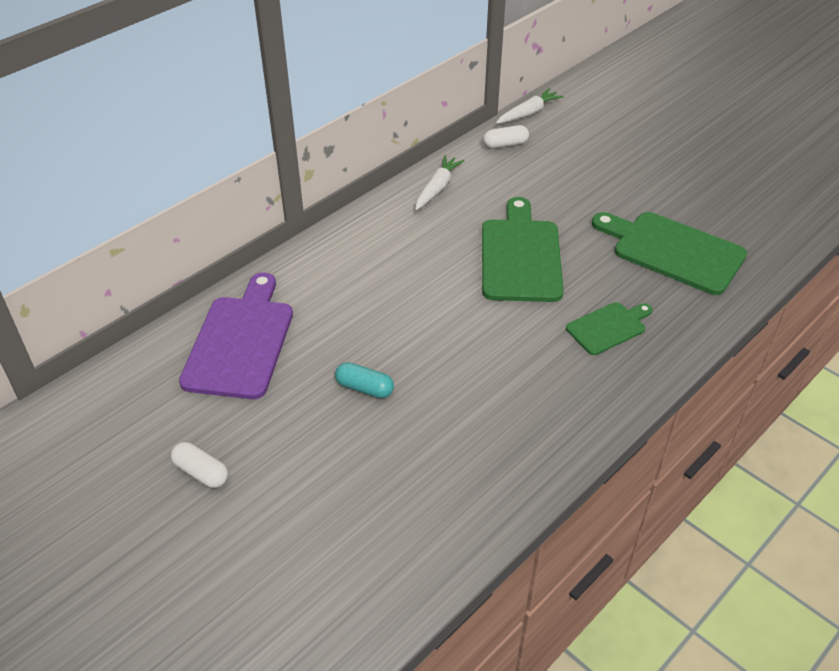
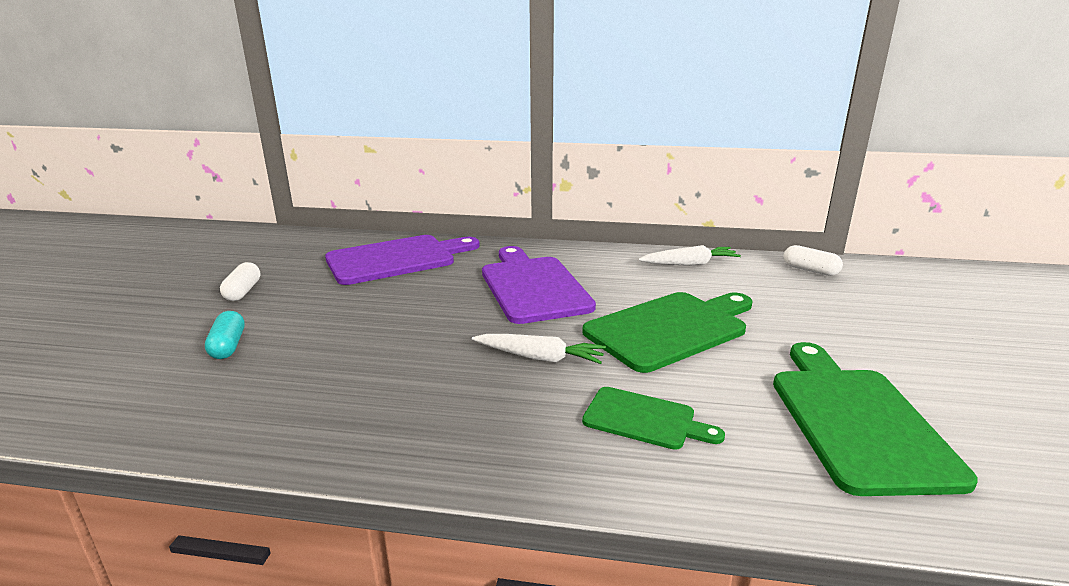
camera: 55 degrees right, 20 degrees down
turquoise capsule [335,362,394,398] -> turquoise capsule moved to [205,311,245,359]
white carrot [496,88,564,124] -> white carrot moved to [472,334,606,364]
none -> purple cutting board [482,246,596,324]

